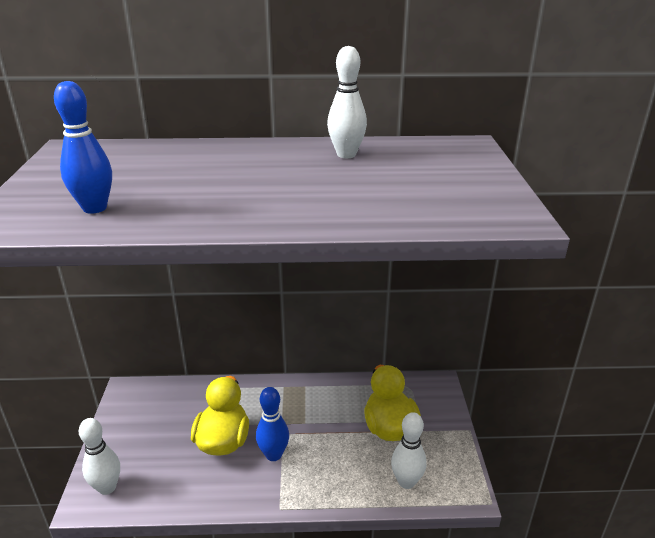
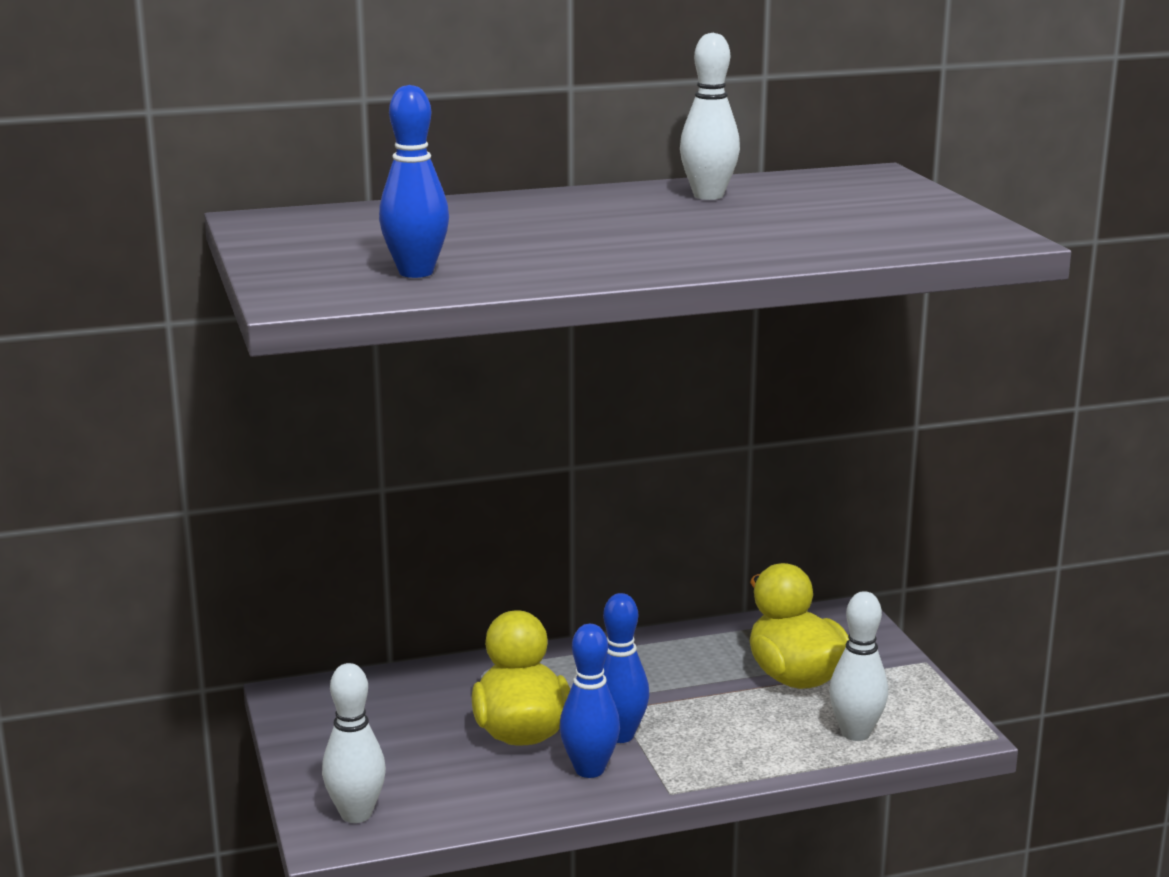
camera: 15 degrees left, 10 degrees down
none -> blue bowling pin [560,624,620,778]

